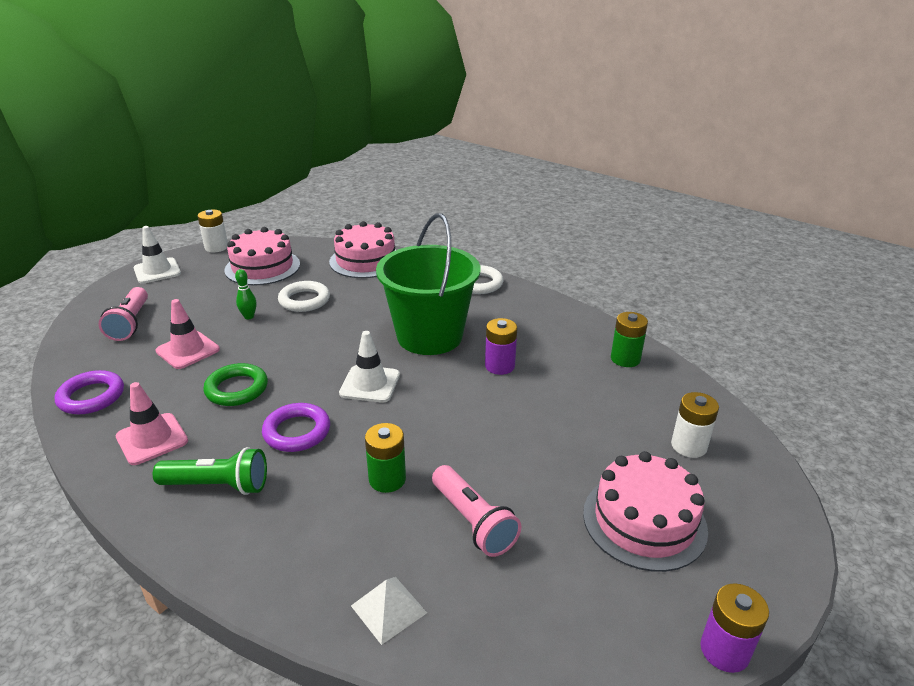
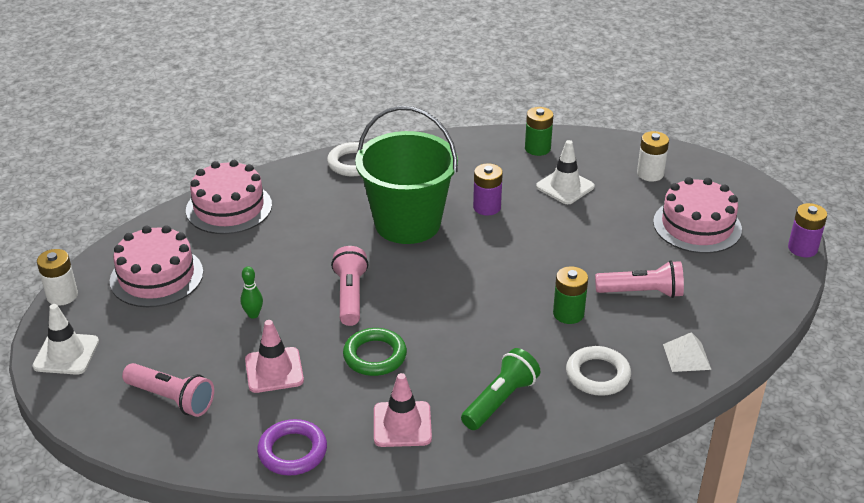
camera: 55 degrees left, 5 degrees up
purple ring [262,403,330,452] -> none
white ring [278,281,330,312] -> white ring moved to [566,346,631,396]
white traffic cone [339,331,400,403] -> white traffic cone moved to [536,140,595,204]
none -> pink flashlight [331,246,368,326]

